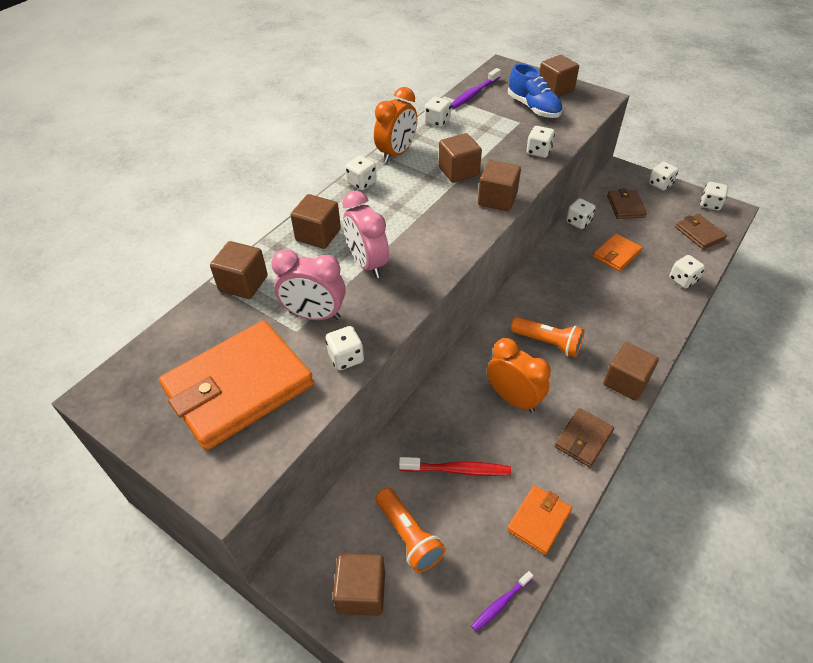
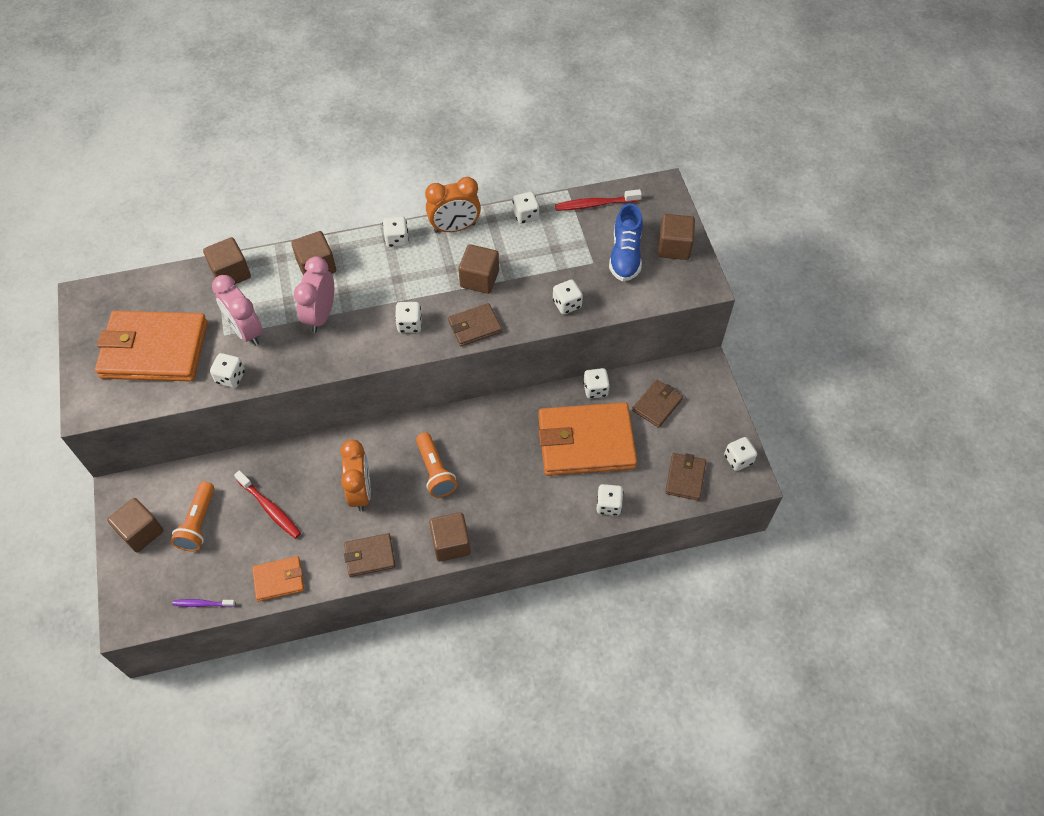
camera: 40 degrees right, 10 degrees up
purple toothbrush [451,68,501,109] -> red toothbrush [555,189,642,211]
brown cube [478,160,521,211] -> brown wallet [448,303,502,346]
orange wallet [593,233,642,271] -> orange wallet [538,402,637,476], size x2.08
white dice [649,162,679,191] -> white dice moved to [395,302,422,333]

